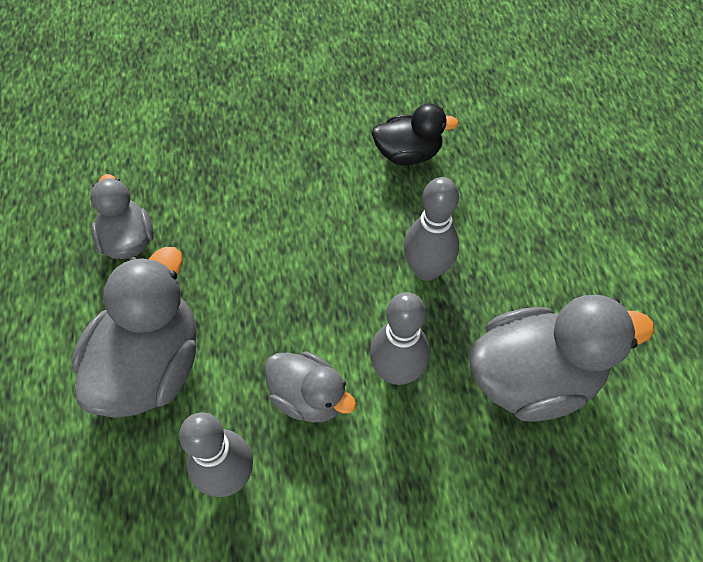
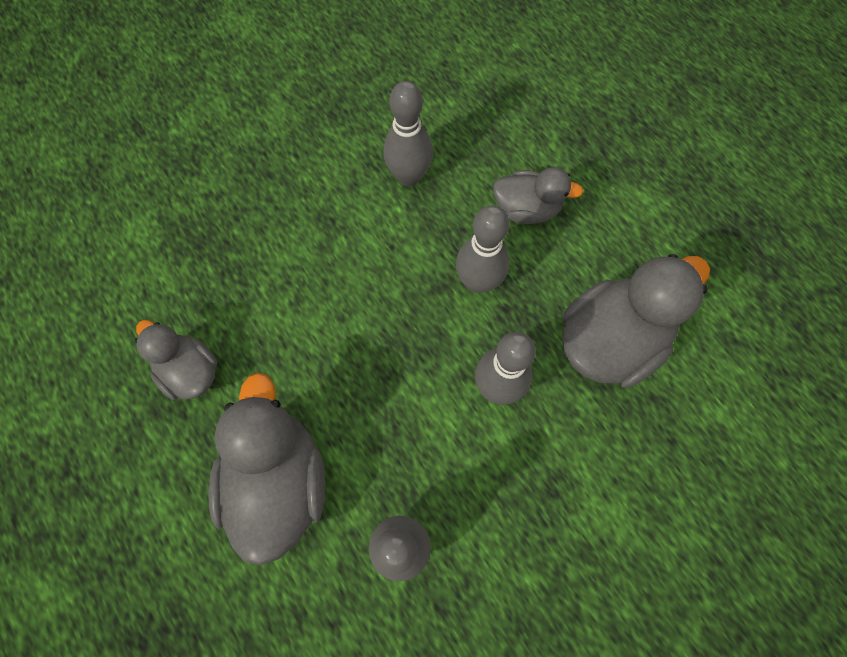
camera: 25 degrees left, 10 degrees up
grey duck [265,351,356,423] -> grey duck moved to [493,167,583,224]
black duck [372,104,459,165] -> grey bowling pin [383,81,433,186]

